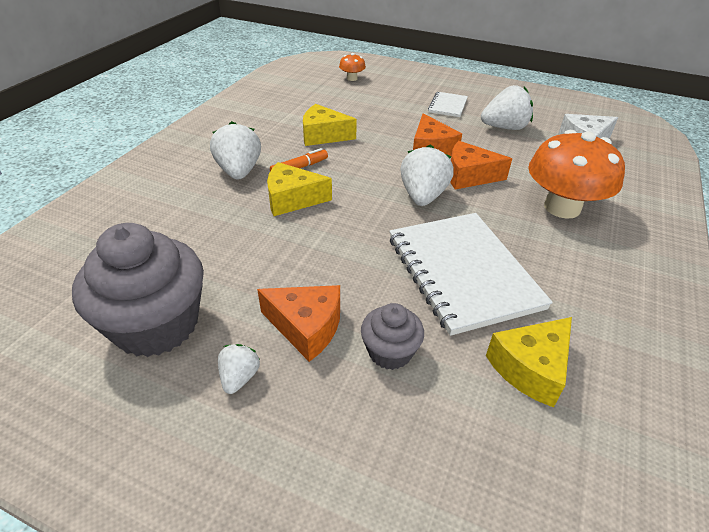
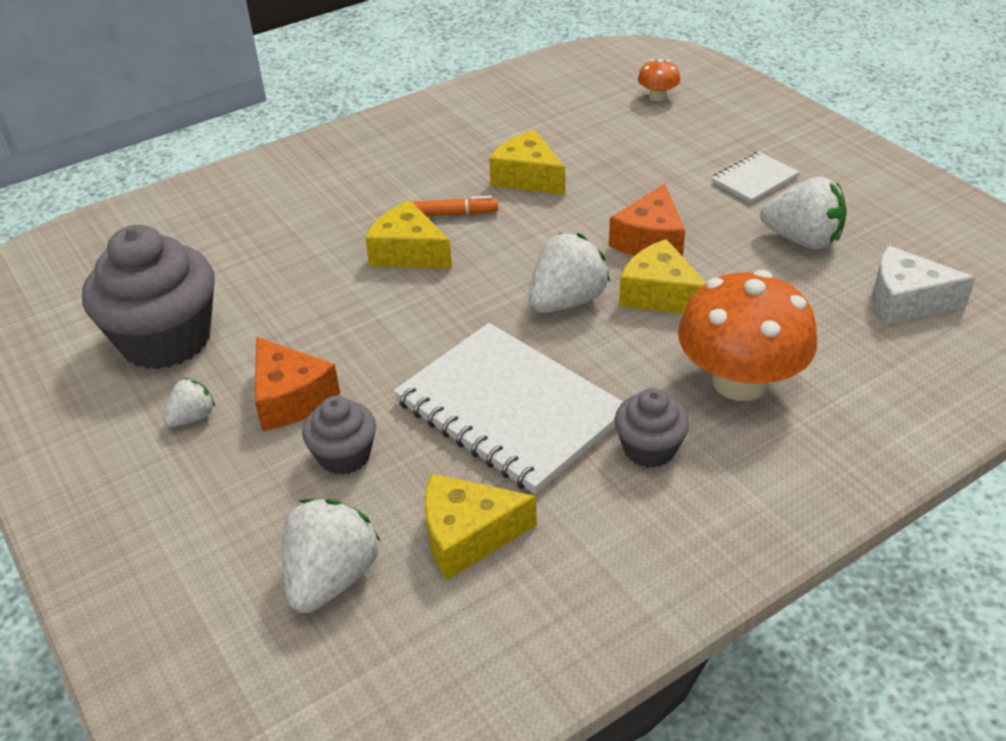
camera: 35 degrees right, 0 degrees up
white strawberry [210,121,261,180] -> white strawberry moved to [282,499,381,613]
white notebook [389,213,553,336] -> white notebook turned 60 degrees counterclockwise [393,323,623,494]
orange cheese [450,141,512,190] -> yellow cheese [619,239,707,314]
none -> grey cupcake [614,388,690,468]

